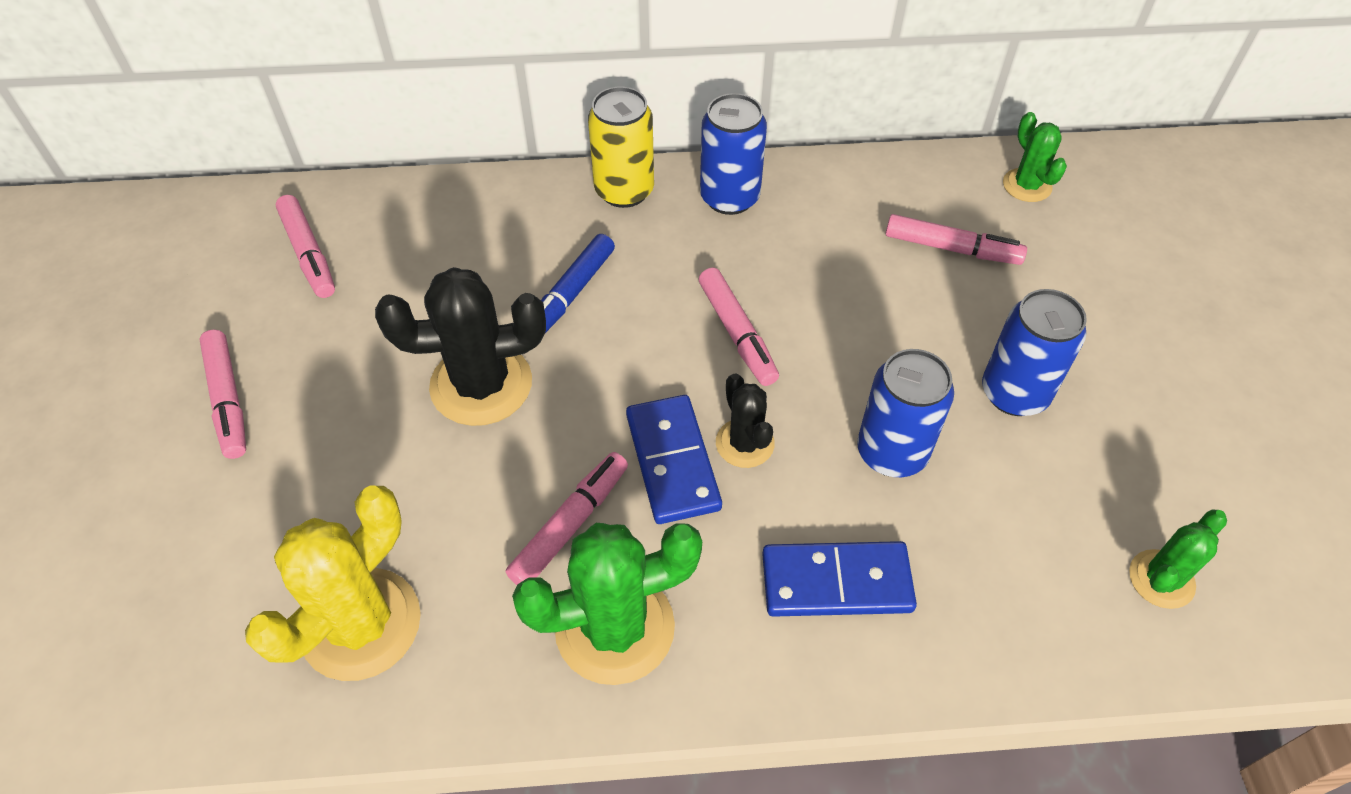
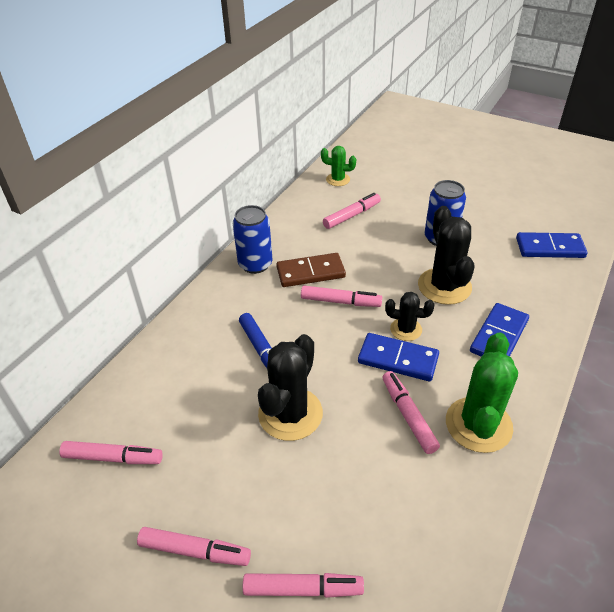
camera: 55 degrees left, 10 degrees down
yellow cactus [245,486,421,681] -> none
yellow can [588,87,654,208] -> none
blue can [857,349,954,477] -> black cactus [418,206,475,305]
green cactus [1129,509,1227,609] -> blue domino [516,232,587,258]
none -> pink marker [243,573,364,598]
none -> brown domino [276,253,346,287]

